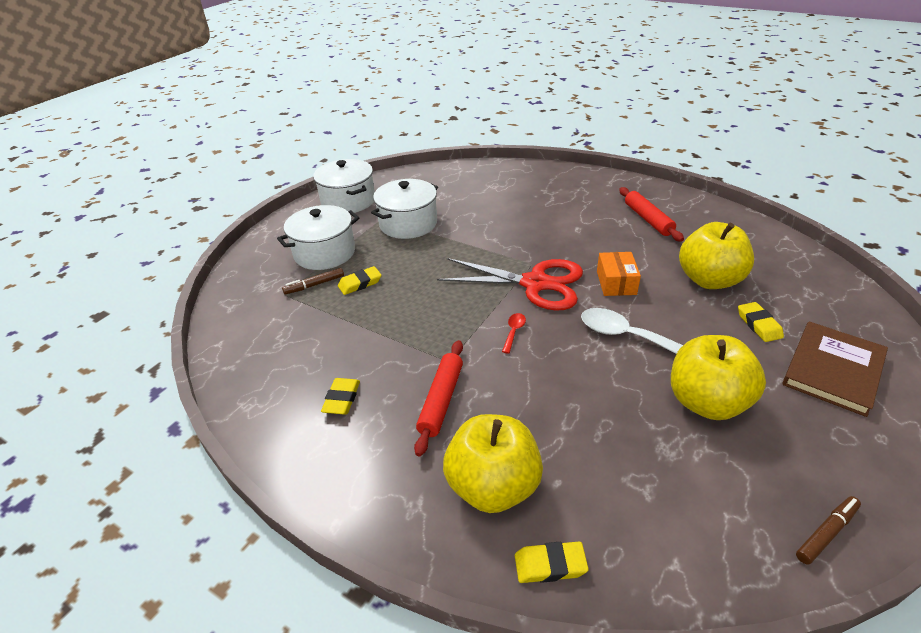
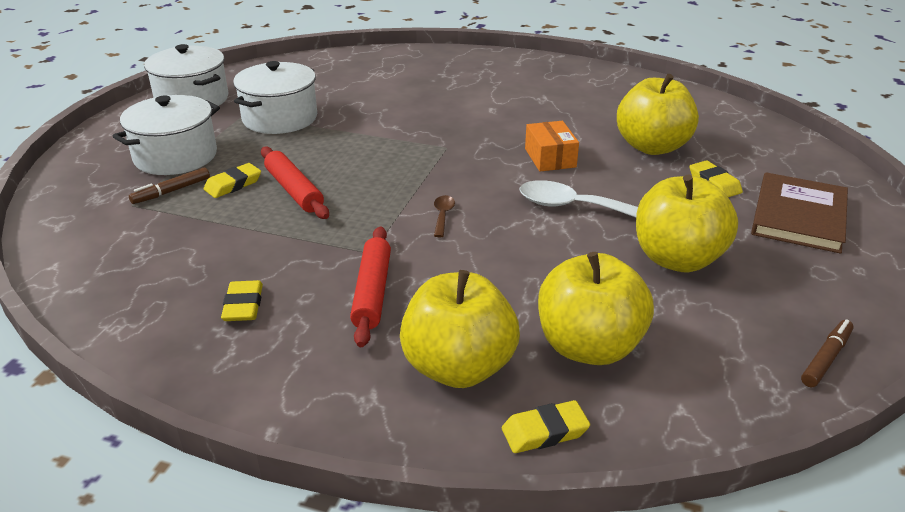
camera: 15 degrees left, 5 degrees down
red scissors [437,258,583,311] -> none
red spoon [502,313,526,354] -> brown spoon [434,195,455,237]
red rolling pin [619,187,684,242] -> red rolling pin moved to [261,147,329,219]
none -> yellow apple [538,252,654,365]

